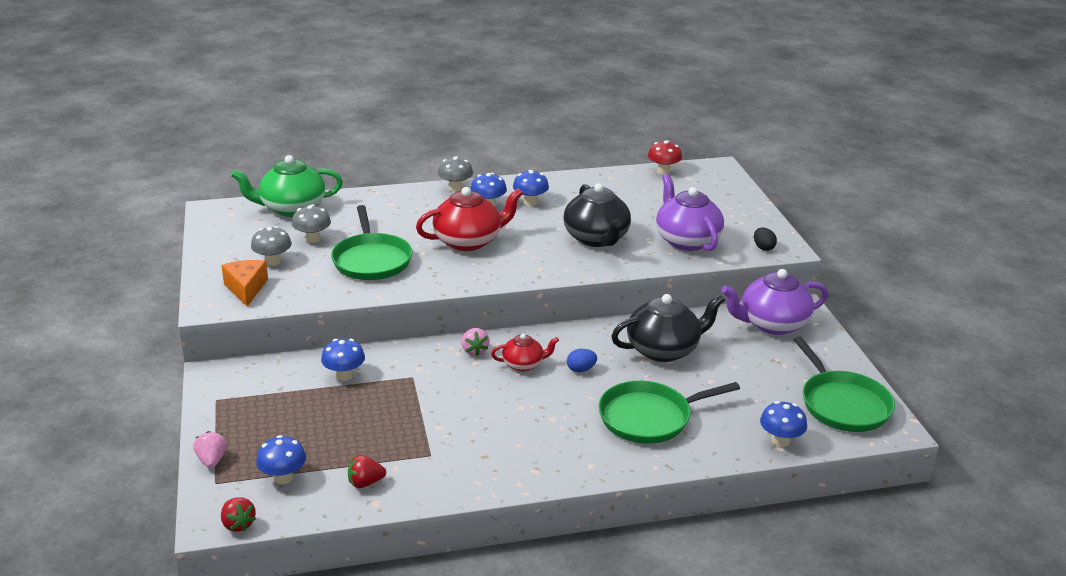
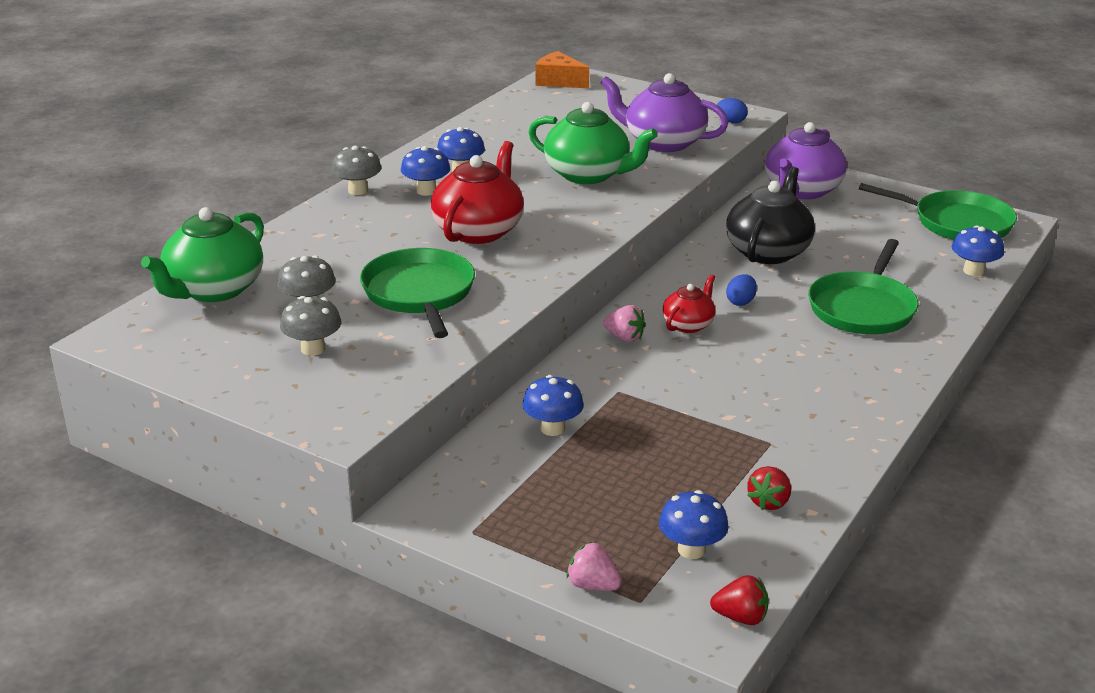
camera: 45 degrees left, 0 degrees up
orange cheese [221,260,268,307] -> orange cheese moved to [535,51,589,88]
green pan [331,205,413,280] -> green pan turned 135 degrees counterclockwise [360,248,475,338]
black teapot [563,183,631,247] -> green teapot [529,102,658,184]
red mushroom [648,140,682,174] -> none
black egg [754,228,777,251] -> blue egg [717,98,748,123]

